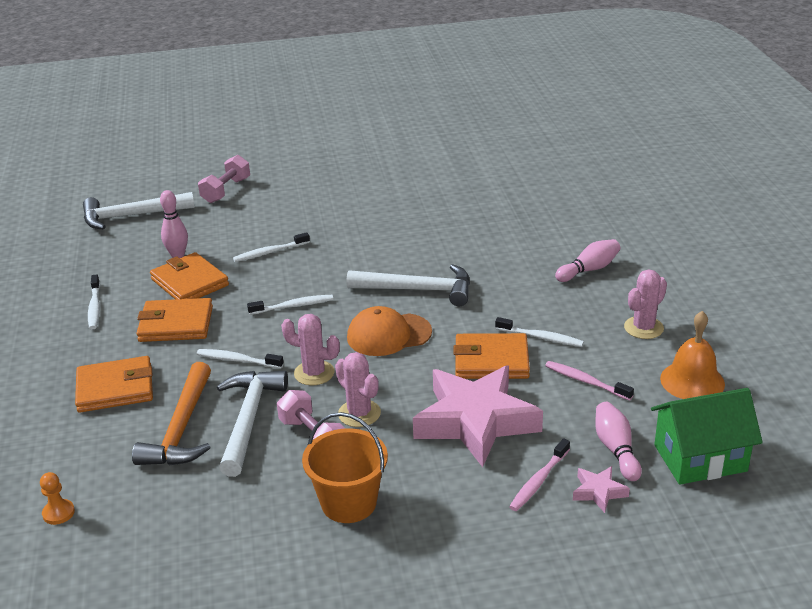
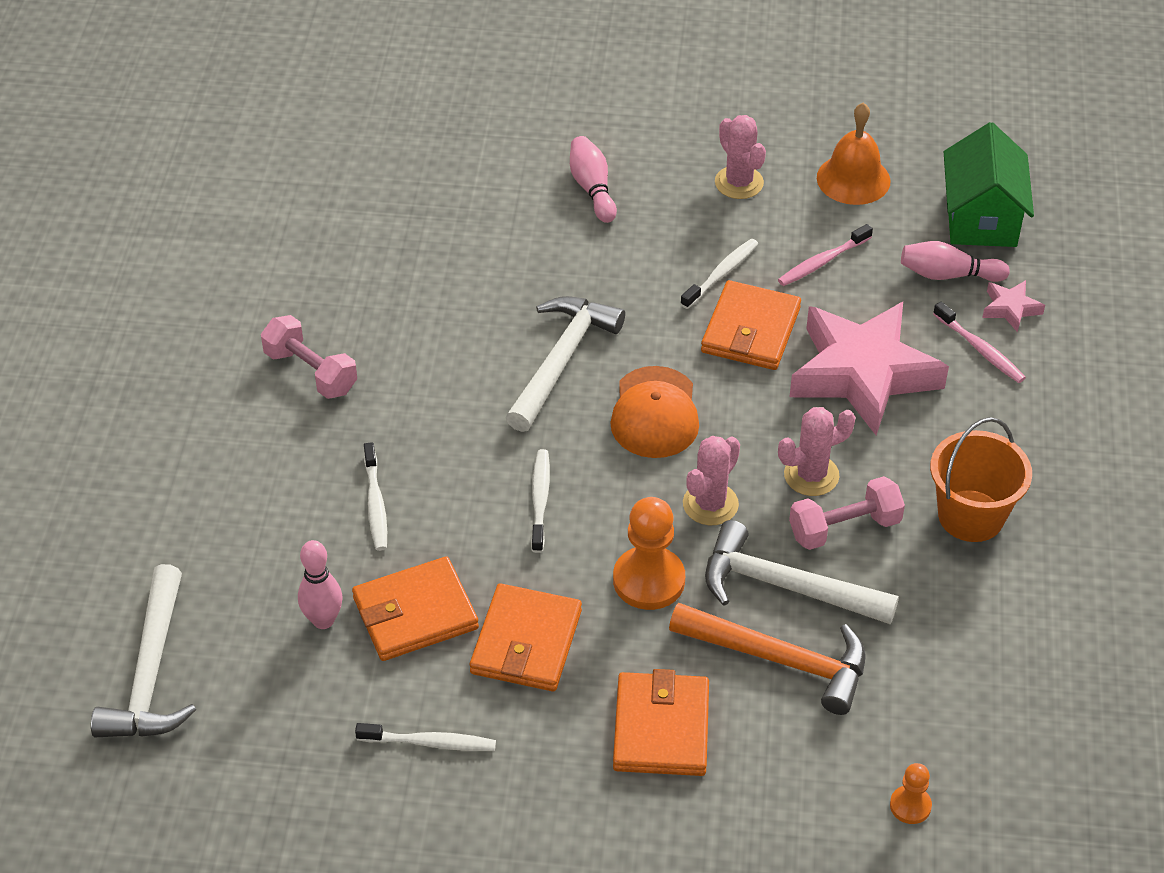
camera: 75 degrees left, 15 degrees up
white toothbrush [197,349,284,369] -> orange pawn [613,497,685,610]
pink dumbbell [198,155,250,203] -> pink dumbbell moved to [261,315,357,399]

